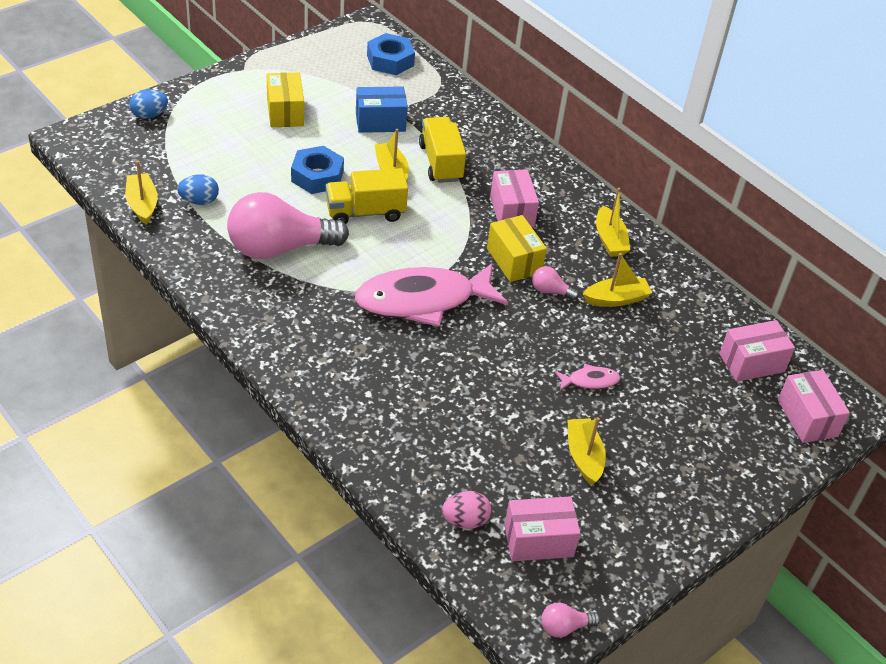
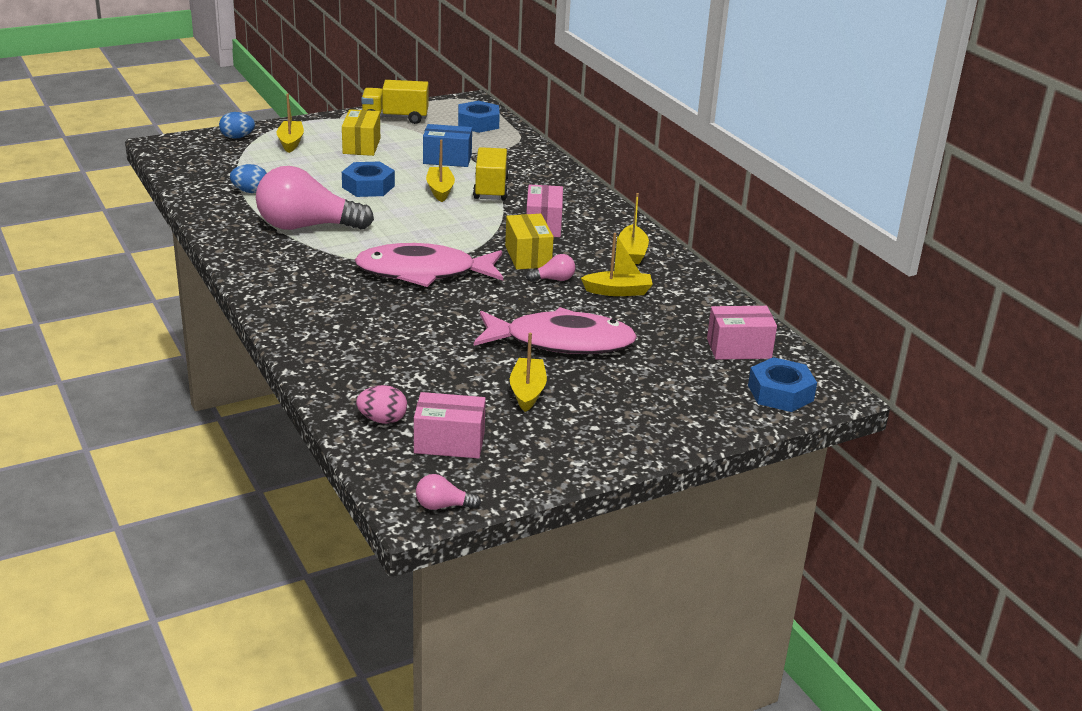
camera: 15 degrees right, 15 degrees down
yellow boat [125,161,158,225] -> yellow boat moved to [277,94,304,153]
yellow truck [326,168,408,224] -> yellow truck moved to [361,80,429,124]
pink light bulb [532,266,579,300] -> pink light bulb turned 135 degrees clockwise [526,254,575,282]
pink fish [555,363,620,390] -> pink fish [474,307,637,354], size x2.42
pink box [778,370,850,443] -> blue nut [748,357,817,412]

